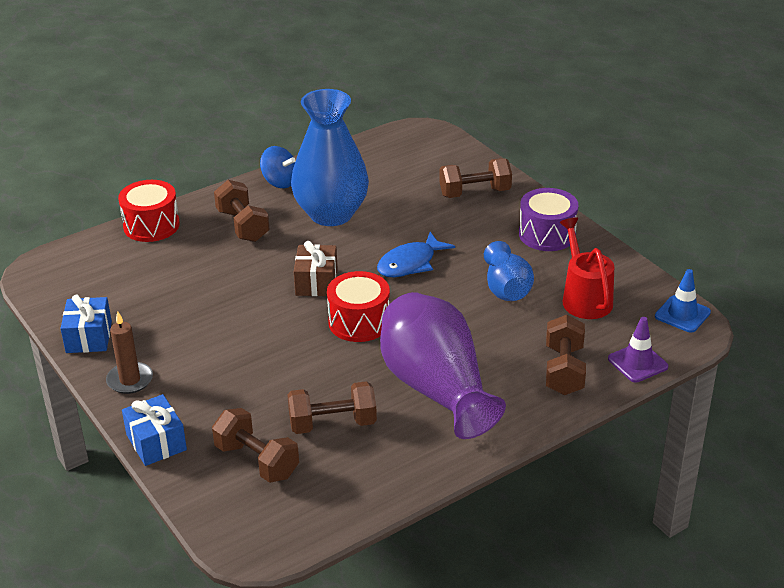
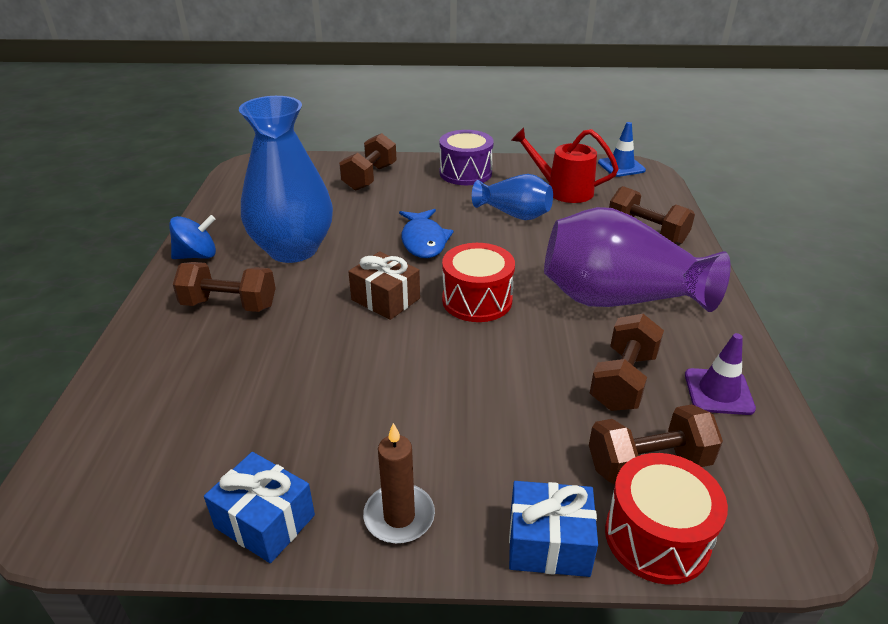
camera: 55 degrees left, 0 degrees up
red drum [118,180,180,242] -> red drum moved to [605,453,728,585]
purple traffic cone [608,317,668,383] -> purple traffic cone moved to [685,333,756,415]

